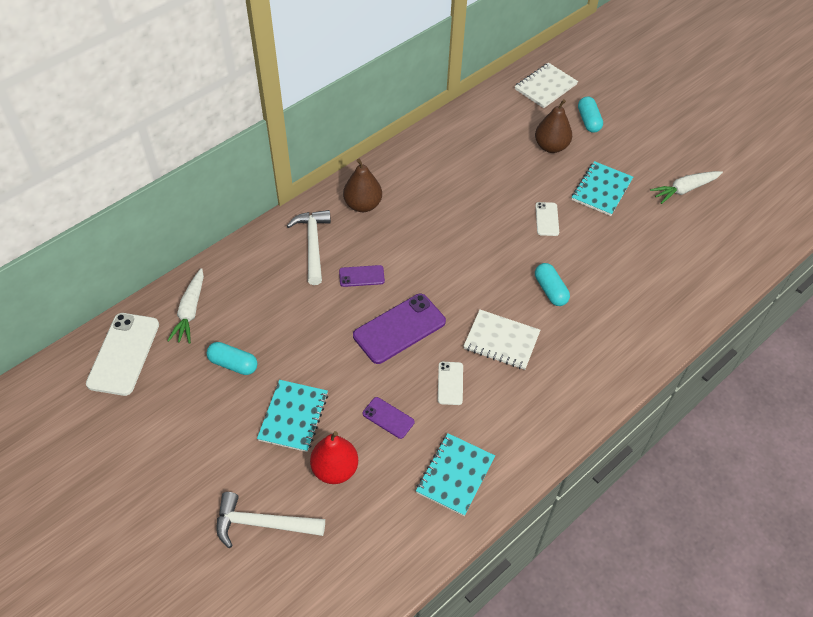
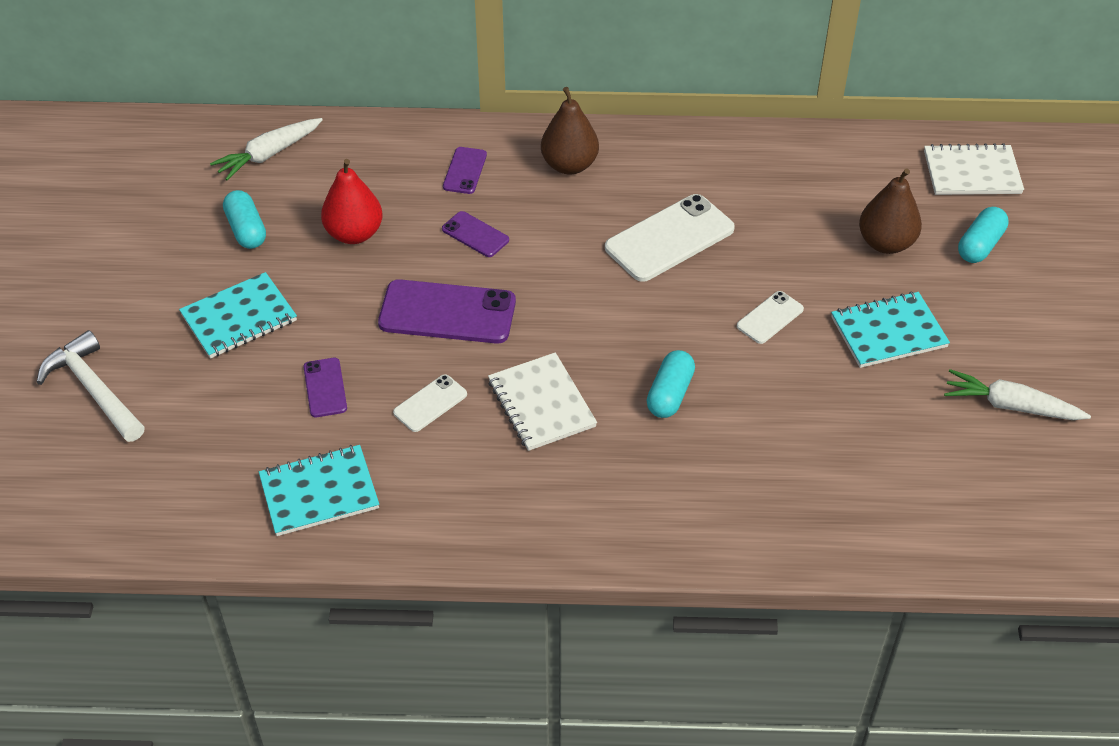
camera: 45 degrees right, 5 degrees down
white phone [86,313,159,396] -> white phone moved to [605,194,735,282]
white hammer [287,210,331,285] -> purple phone [443,147,487,194]
red pear [310,431,358,484] -> red pear moved to [321,159,382,244]

